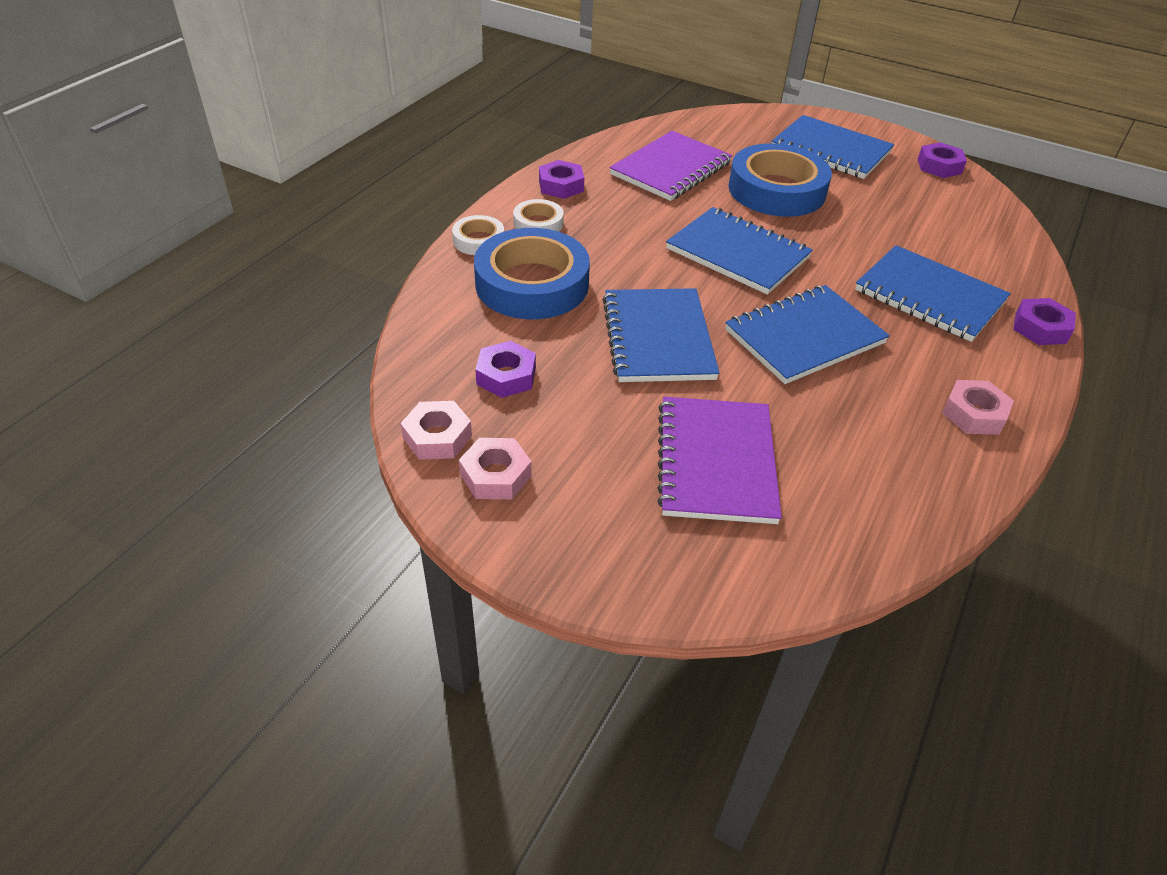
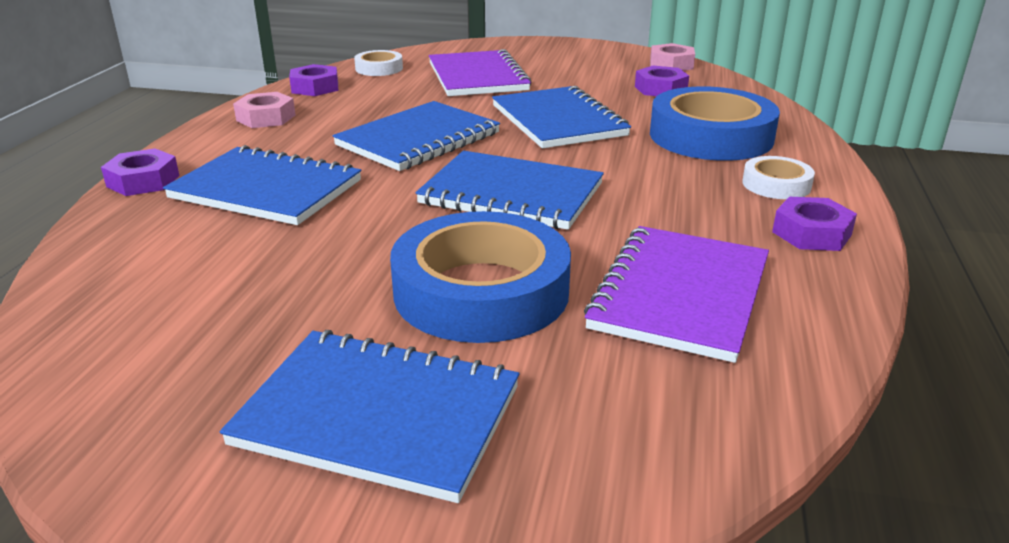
camera: 165 degrees right, 15 degrees down
white tape [452,215,504,255] -> white tape moved to [354,50,403,76]
pink nut [459,438,532,499] -> none
purple nut [918,142,967,178] -> purple nut moved to [289,64,338,96]

